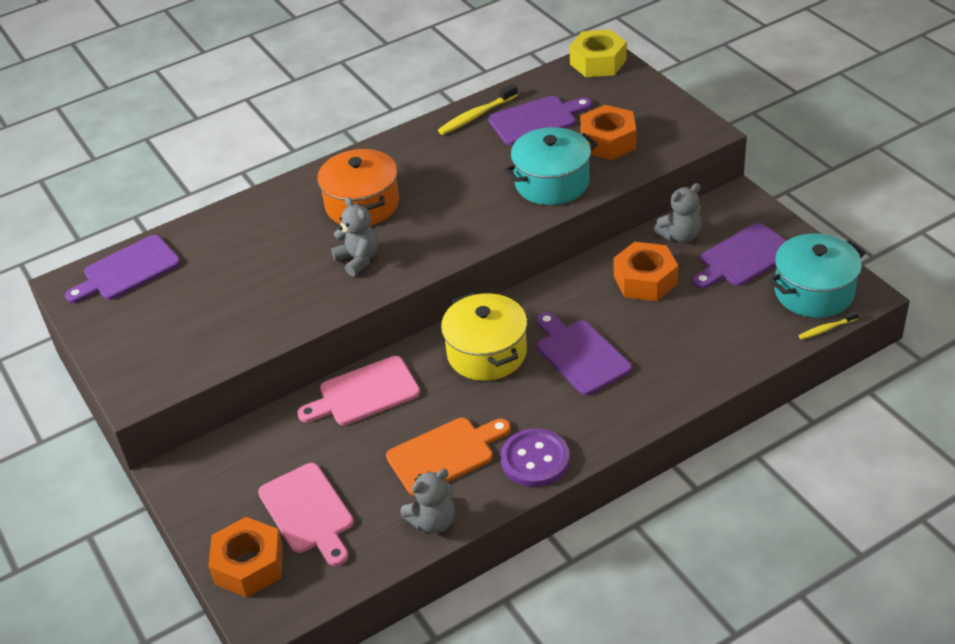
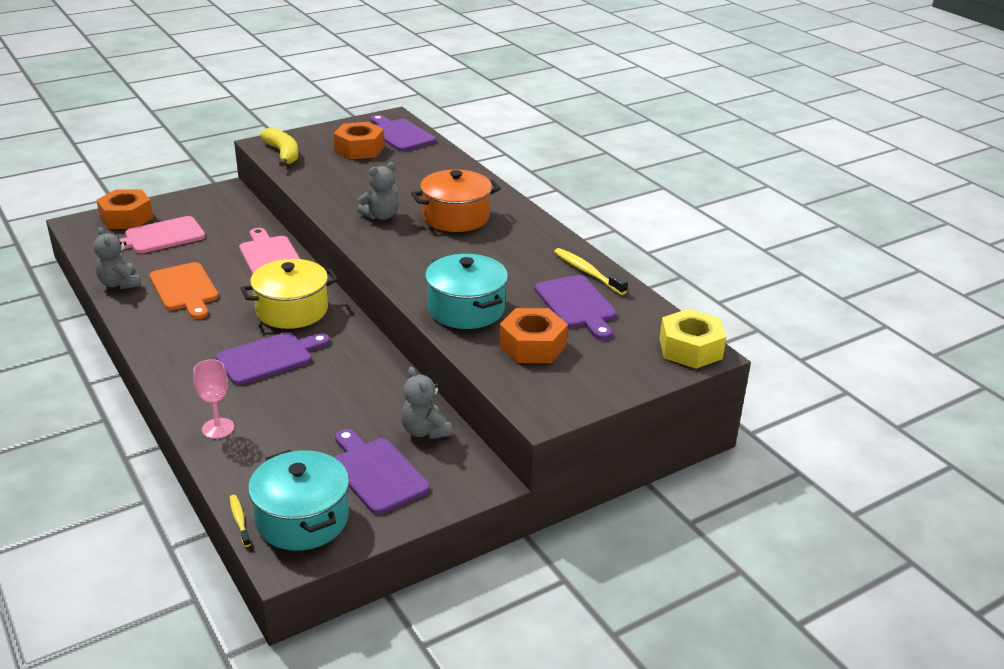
camera: 85 degrees right, 10 degrees down
purple button [500,428,570,487] -> none
orange nut [614,242,678,301] -> orange nut moved to [333,122,385,160]
none -> pink goblet [193,359,234,439]
none -> yellow banana [260,128,298,167]

